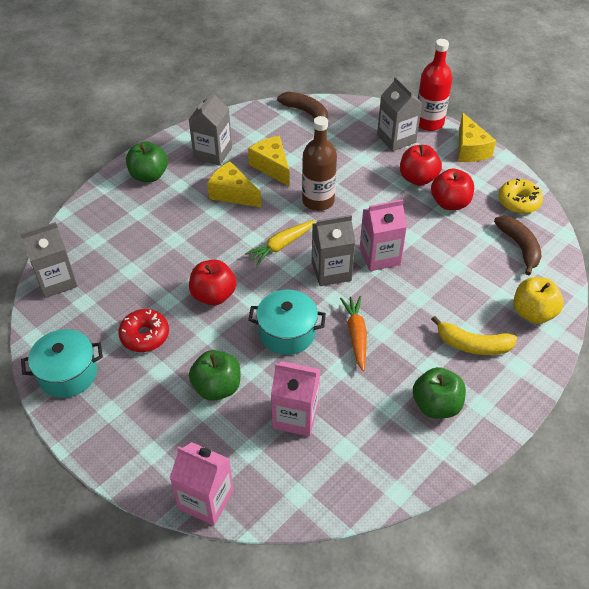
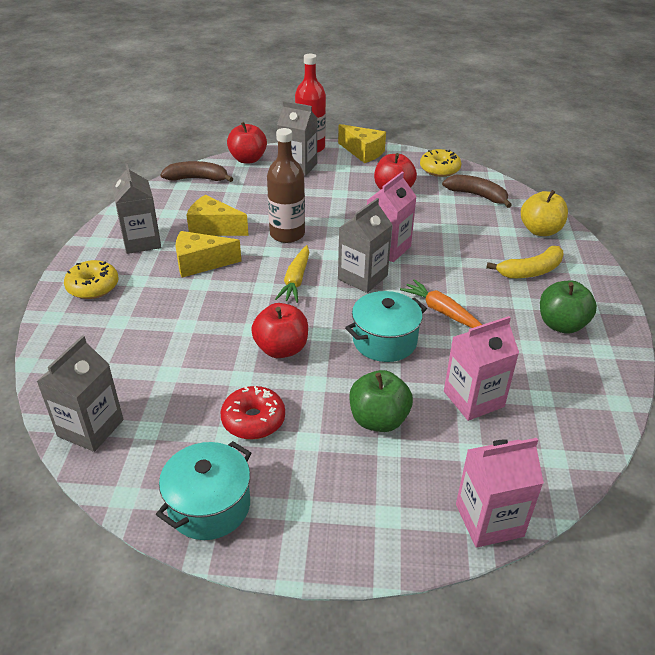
camera: 40 degrees left, 10 degrees down
green apple [126,142,168,182] -> yellow donut [64,260,119,299]
red apple [400,145,442,186] -> red apple moved to [227,122,267,164]

